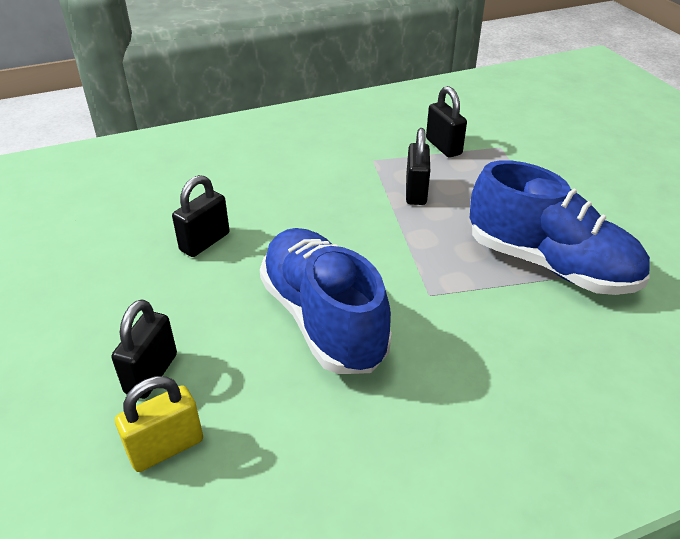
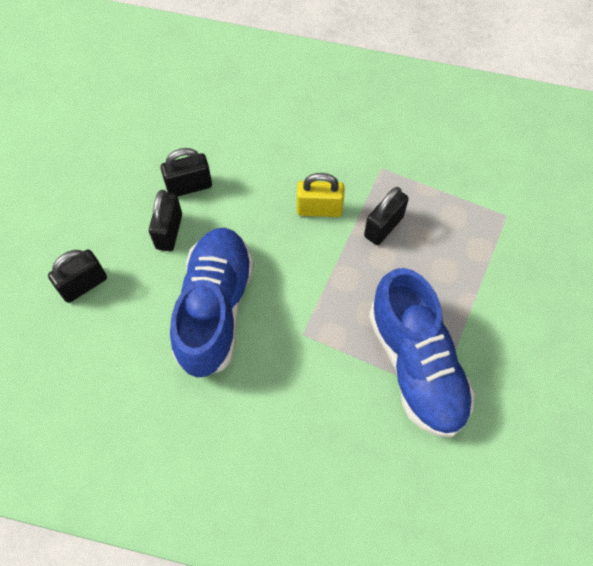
camera: 35 degrees right, 25 degrees up
yellow padlock [115,376,203,472] -> yellow padlock moved to [297,173,344,217]
black padlock [426,86,467,158] -> black padlock moved to [149,190,182,251]

